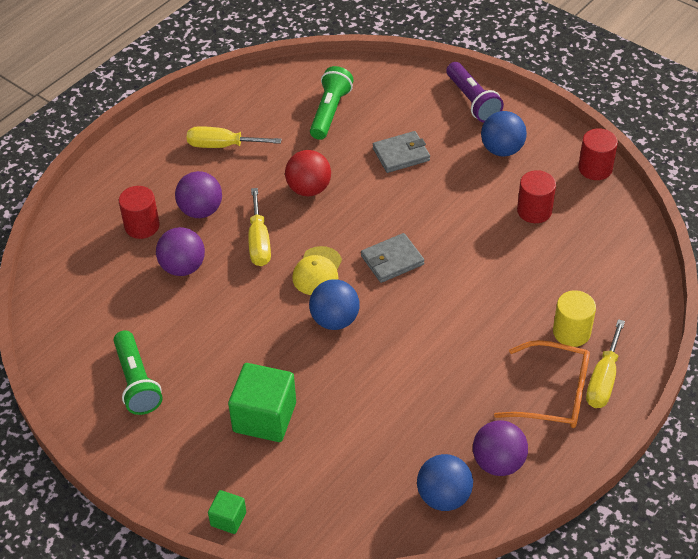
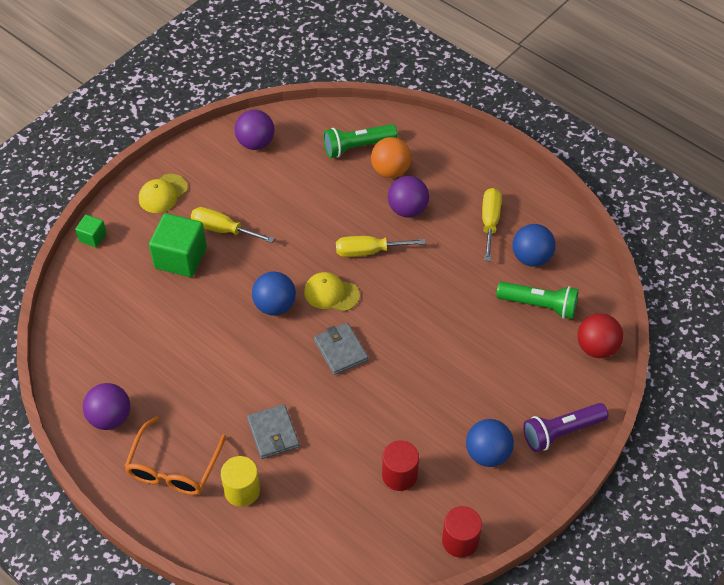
camera: 90 degrees right, 5 degrees up
green flashlight [114,330,163,415] -> green flashlight moved to [323,124,397,158]
red cylinder [119,186,160,239] -> orange ball [371,137,411,178]
purple ball [156,227,205,276] -> purple ball moved to [235,110,274,150]
red ball [285,150,331,196] -> red ball moved to [578,313,623,358]
grey wallet [373,131,430,173] -> grey wallet moved to [247,404,299,459]
blue ball [417,454,473,511] -> blue ball moved to [512,224,555,267]
yellow screwdriver [586,319,625,408] -> yellow screwdriver moved to [191,207,274,243]
none -> yellow cap [139,174,188,213]

